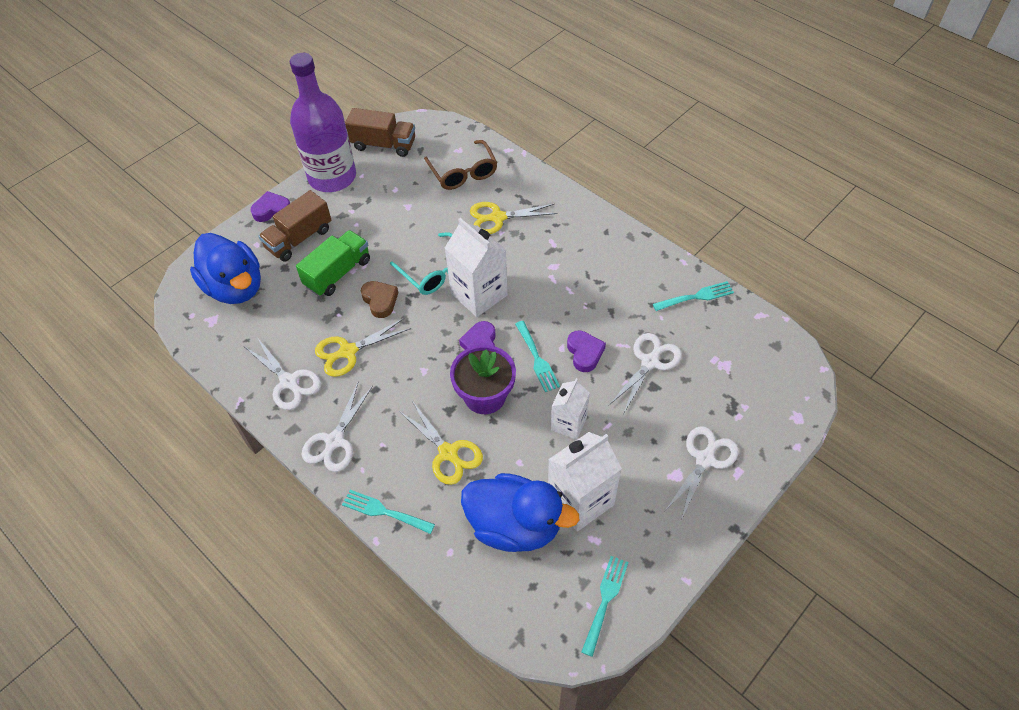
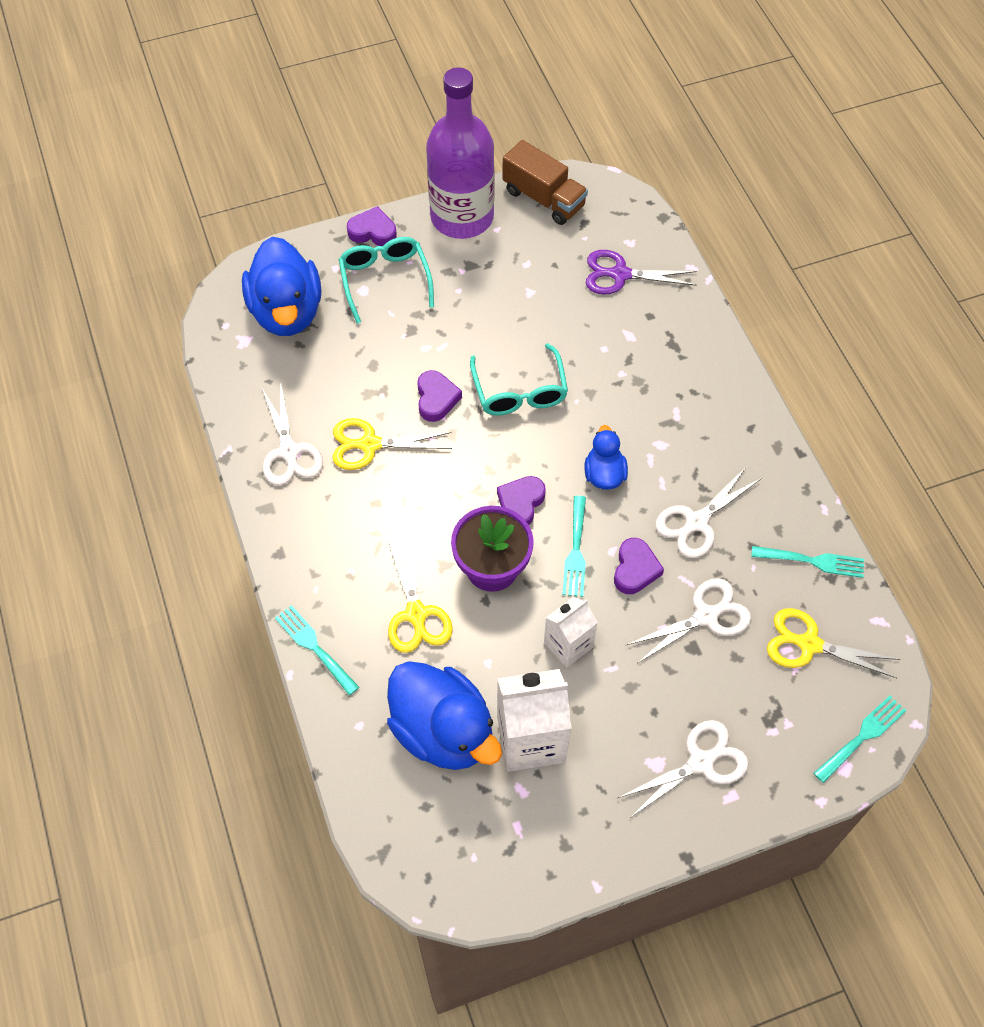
camera: 25 degrees right, 5 degrees up
brown truck [258,190,331,262] -> turquoise glasses [339,237,434,324]
green truck [296,230,370,296] -> none
white scissors [302,383,373,472] -> white scissors moved to [655,466,762,558]
brown heart [361,281,398,318] -> purple heart [417,370,462,422]
brown glasses [424,140,497,190] -> purple scissors [586,250,697,295]
white carton [445,218,508,317] -> none
yellow scissors [470,202,558,234] -> yellow scissors moved to [767,608,900,678]
turquoise fork [581,556,629,657] -> turquoise fork moved to [814,696,906,783]
none -> blue duck [585,425,628,490]

